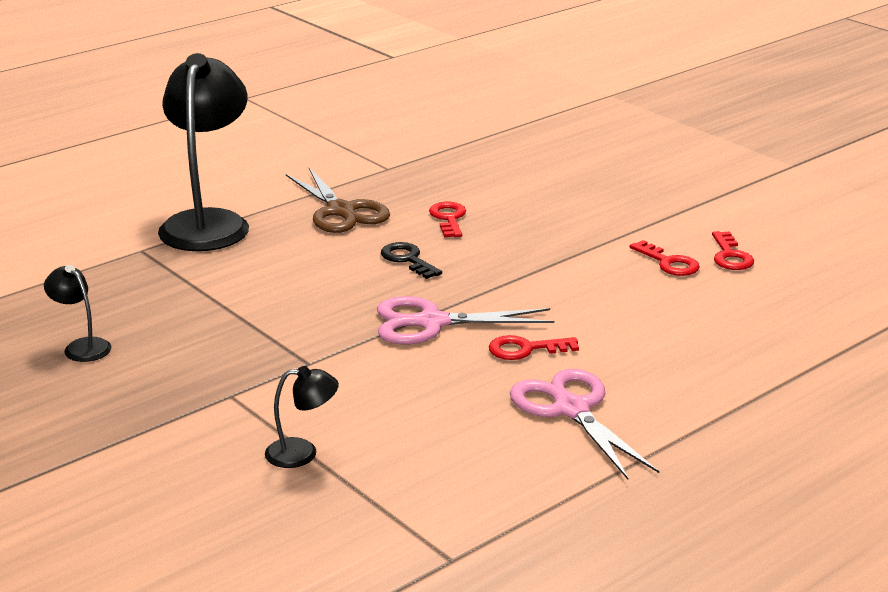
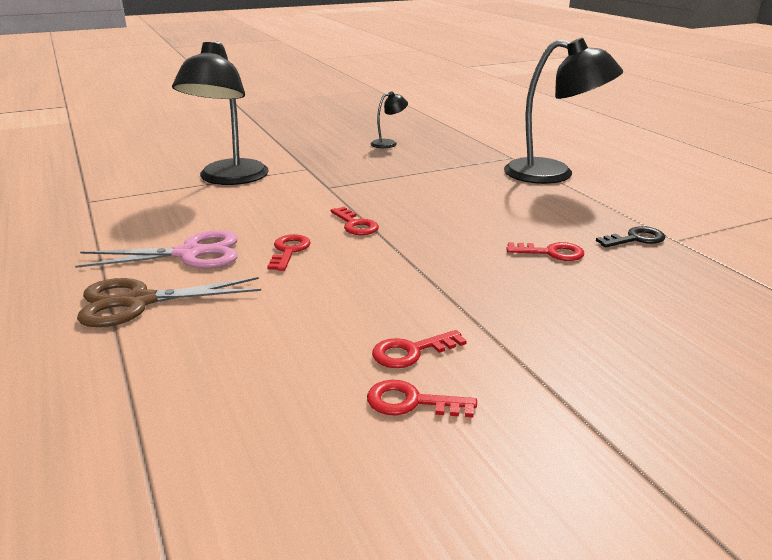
camera: 105 degrees right, 0 degrees up
black lamp [265,366,339,468] -> black lamp [172,41,269,185], size x2.26
brown scissors [286,168,390,233] -> brown scissors moved to [77,277,261,327]
pink scissors [377,296,554,344] -> red key [330,207,379,235]
black key [381,242,442,279] -> black key moved to [596,226,665,247]

